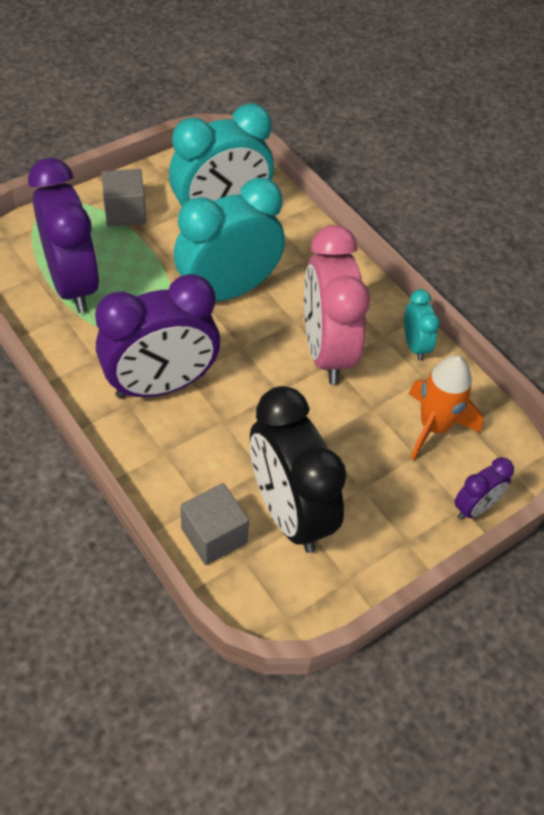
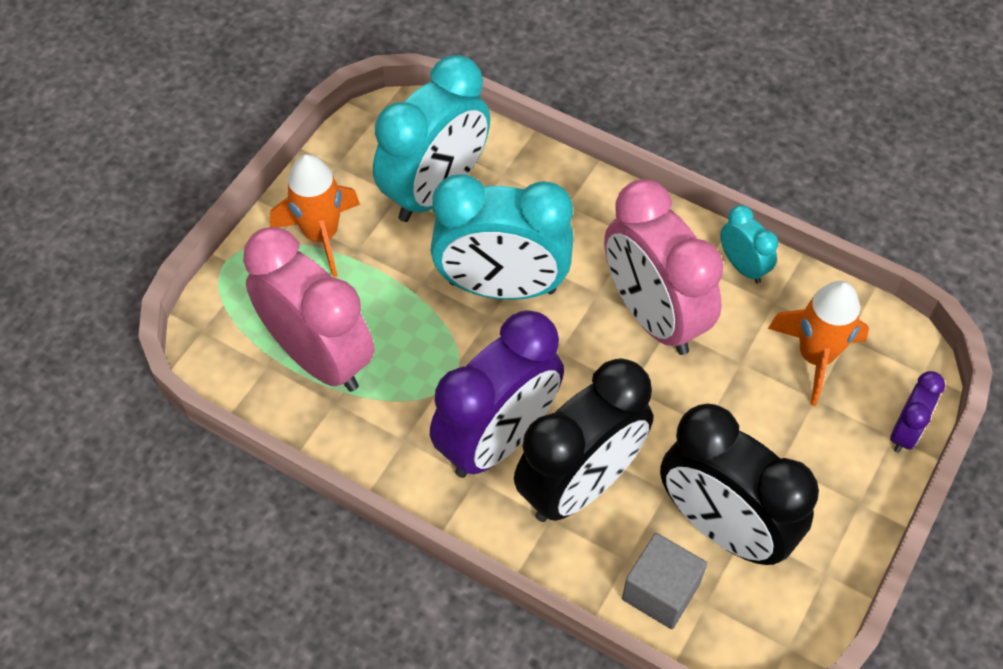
camera: 20 degrees left, 5 degrees up
purple clock [28,158,99,313] -> pink clock [243,227,374,392]
grey cube [102,169,146,226] -> orange rocket [270,154,360,278]
turquoise clock [174,178,285,301] -> turquoise clock turned 120 degrees counterclockwise [431,174,574,300]
none -> black clock [514,358,654,522]

